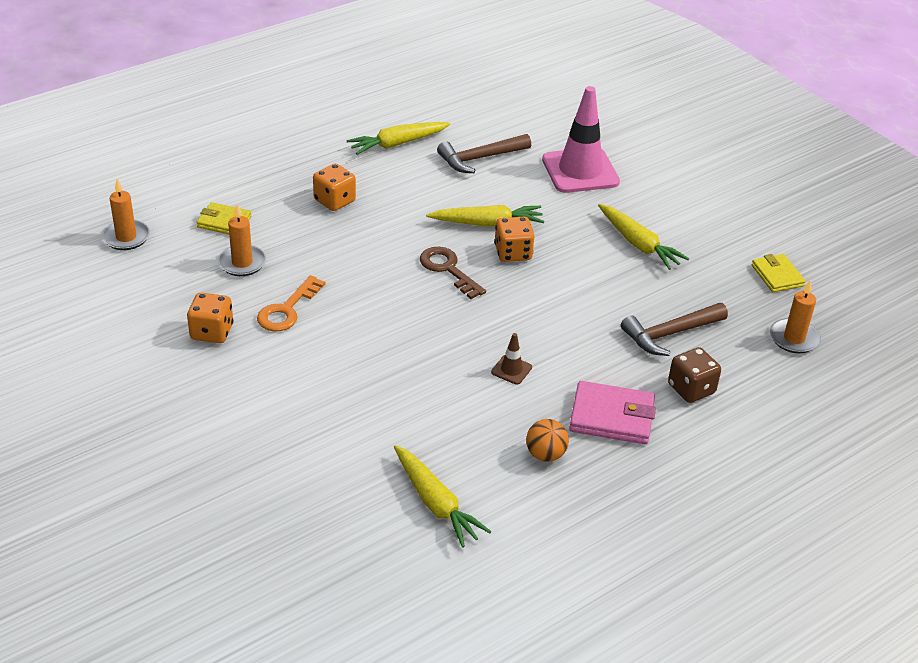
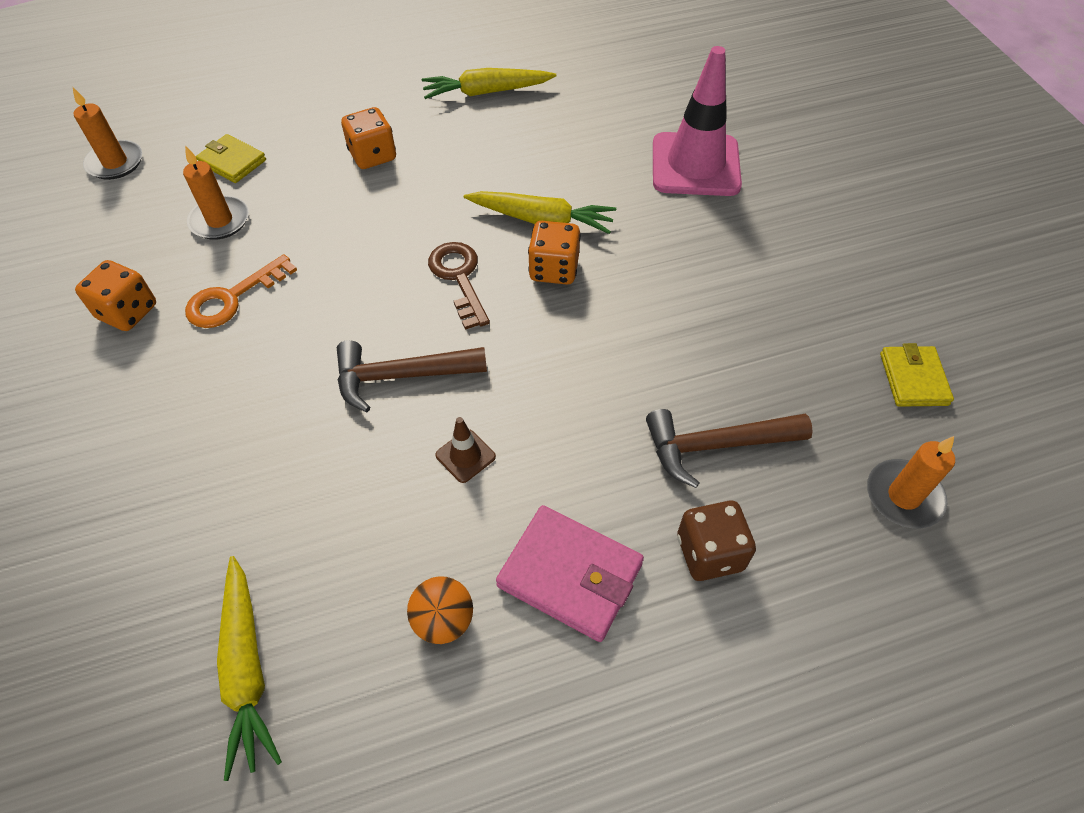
camera: 20 degrees right, 15 degrees up
brown hammer [437,134,531,173] -> brown hammer moved to [337,340,487,412]
yellow carrot [598,204,689,270] -> none

